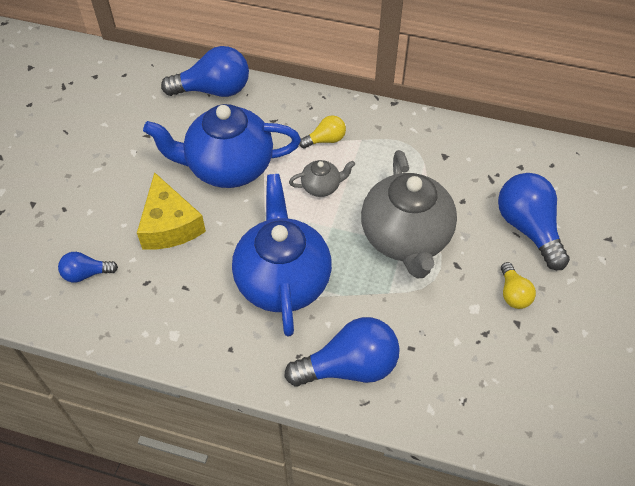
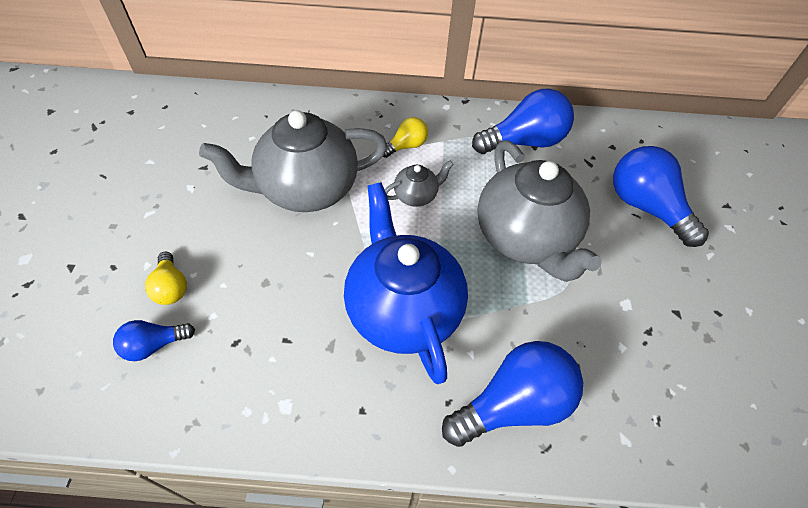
camera: 15 degrees left, 0 degrees up
yellow cheese [137,172,206,250] -> none
blue teapot [143,104,301,188] -> grey teapot [199,110,388,212]
blue light bulb [161,46,249,97] -> blue light bulb moved to [472,88,574,154]
yellow light bulb [501,262,536,309] -> yellow light bulb moved to [145,252,187,305]

